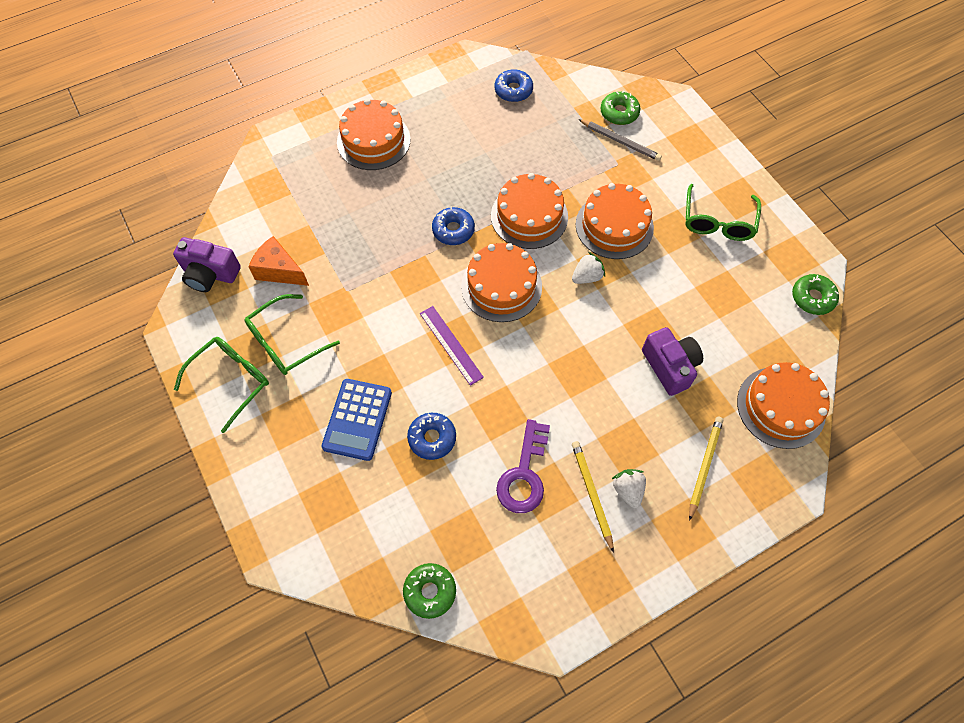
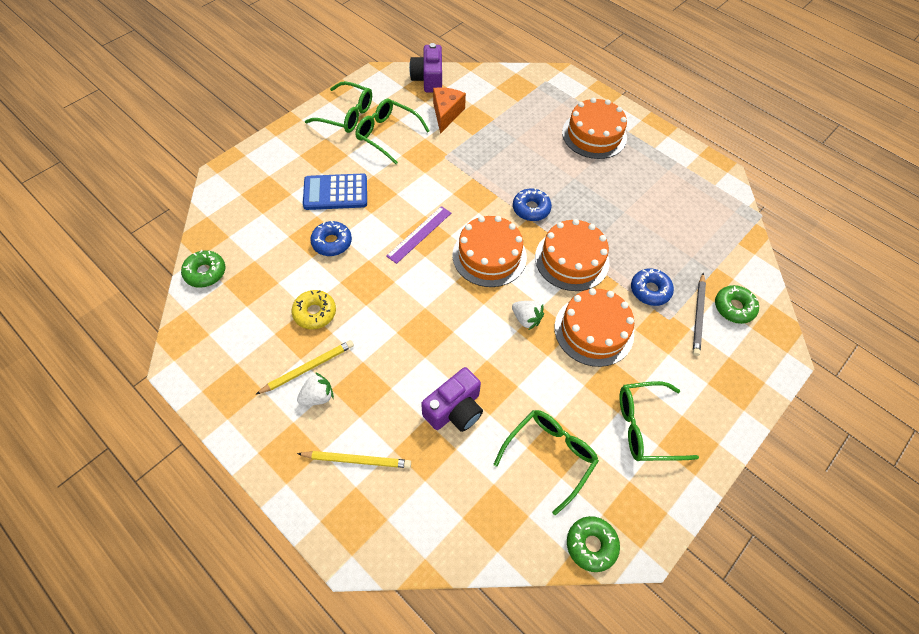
camera: 70 degrees right, 5 degrees down
blue donut [495,69,533,102] -> blue donut moved to [631,268,674,306]
purple key [496,419,550,513] -> yellow donut [291,290,336,329]
orange cake [737,362,830,449] -> none
none -> green glasses [494,410,599,515]

